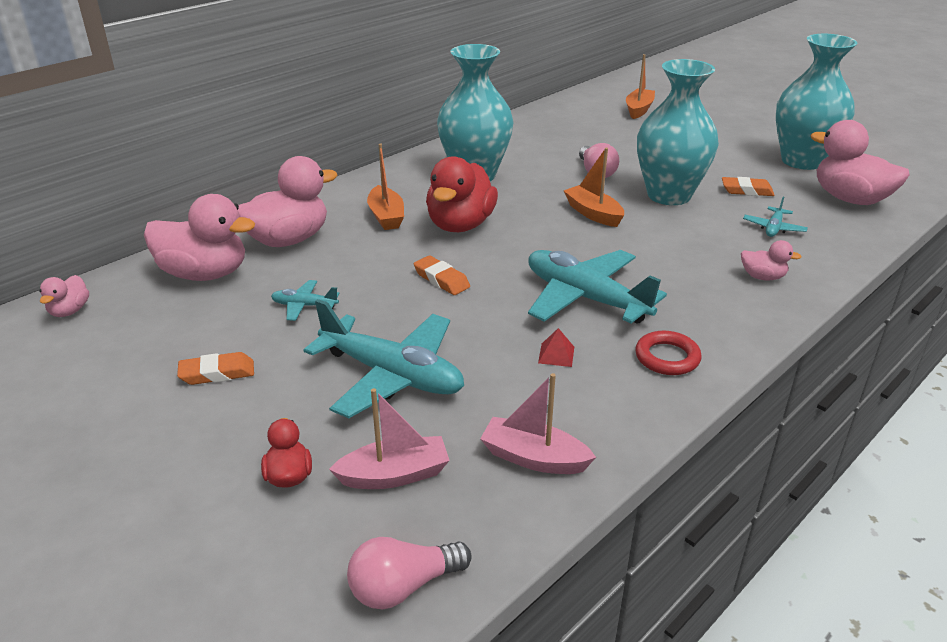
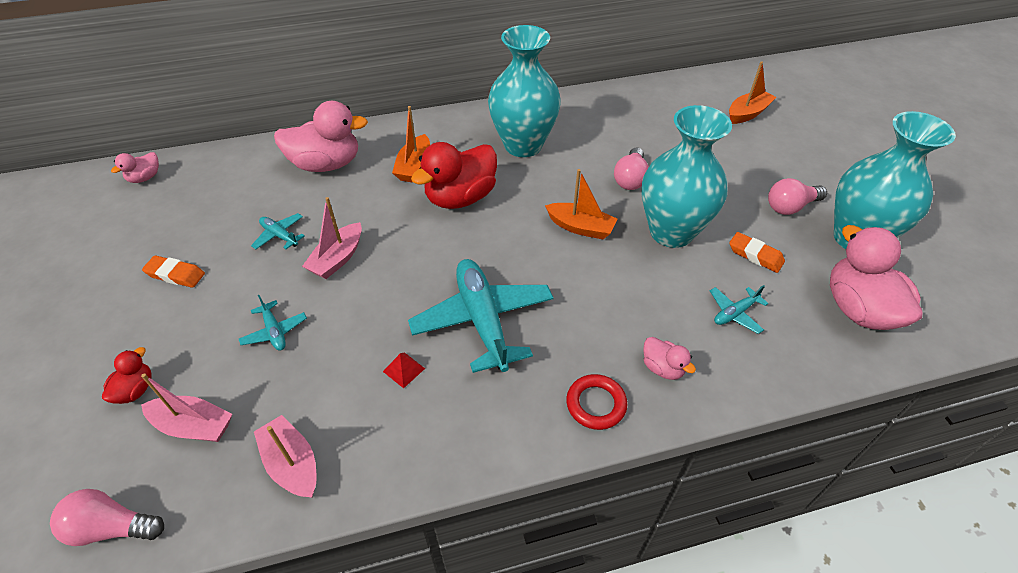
camera: 30 degrees right, 15 degrees up
pink duck [144,194,255,281] -> none
turquoise plane [304,299,464,418] -> turquoise plane [239,295,307,350], size x0.45
orange eraser [414,255,470,295] -> none
orange boat [564,148,624,227] -> orange boat turned 120 degrees clockwise [545,169,617,239]
red ring [635,331,702,375] -> red ring moved to [566,374,627,430]
none -> pink boat [302,197,362,279]
none -> pink light bulb [768,178,827,215]

